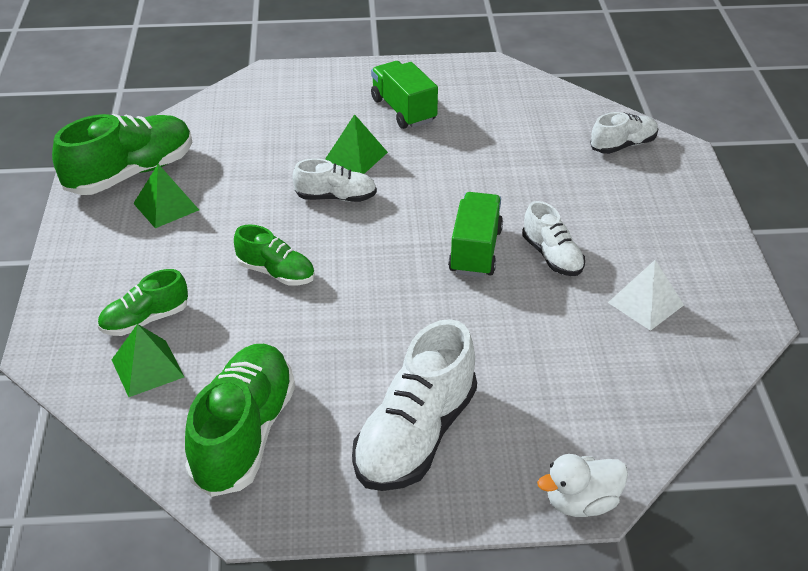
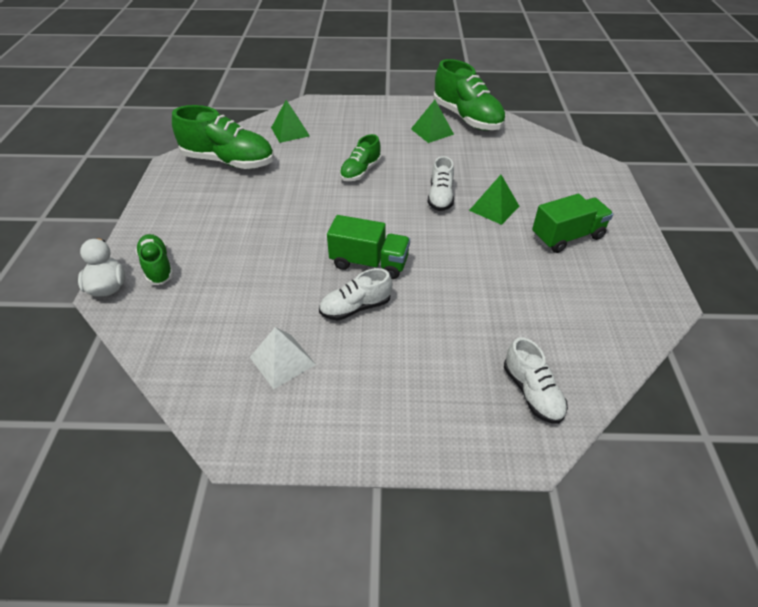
camera: 95 degrees right, 5 degrees up
green shoe [97,269,188,336] -> green shoe moved to [135,234,174,285]
white shoe [352,319,477,491] -> none

